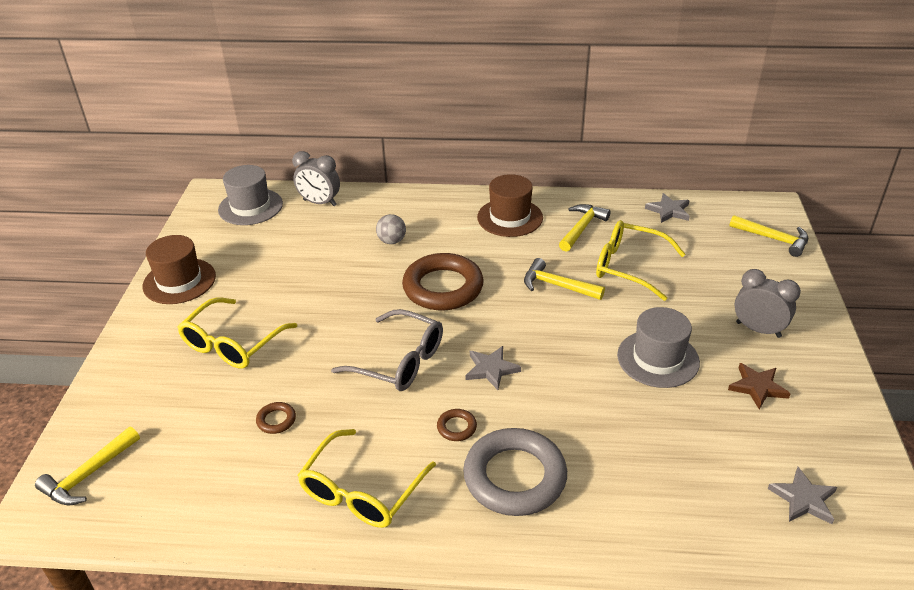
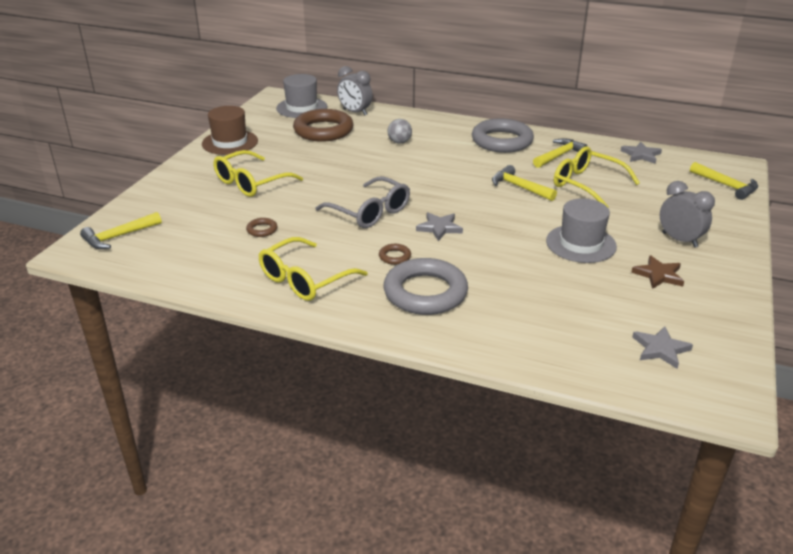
camera: 15 degrees right, 5 degrees down
brown ring [402,253,484,310] -> brown ring moved to [293,109,353,142]
brown hat [477,174,543,237] -> grey ring [472,118,534,153]

